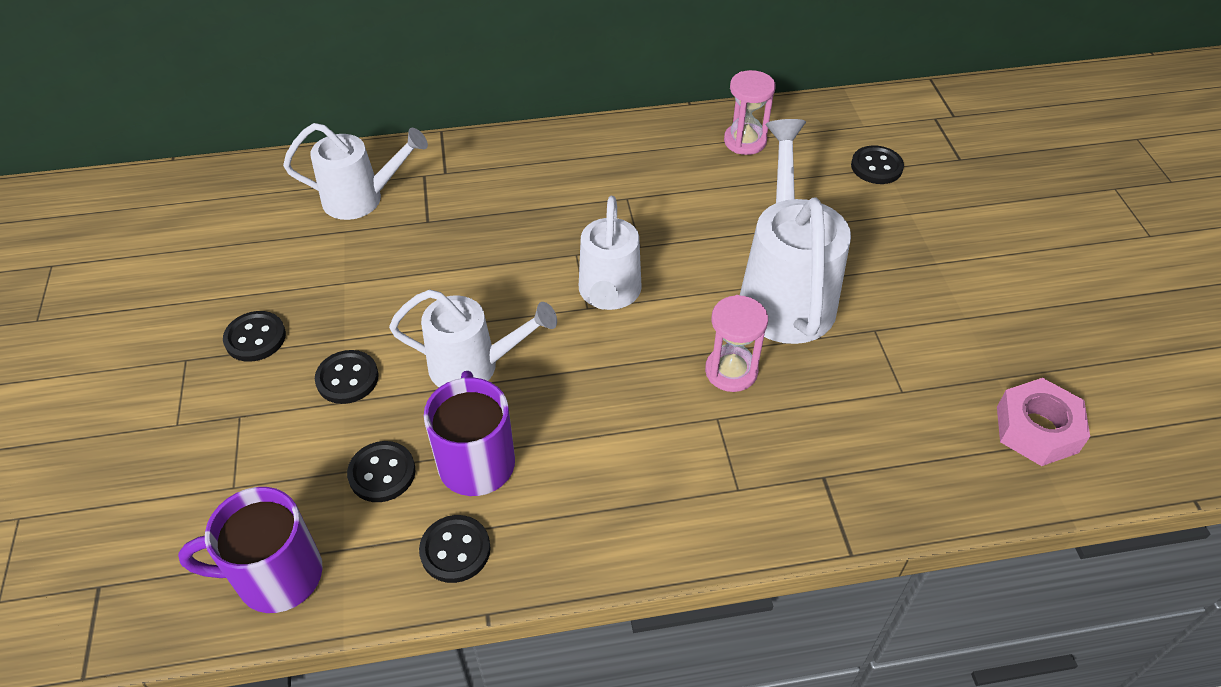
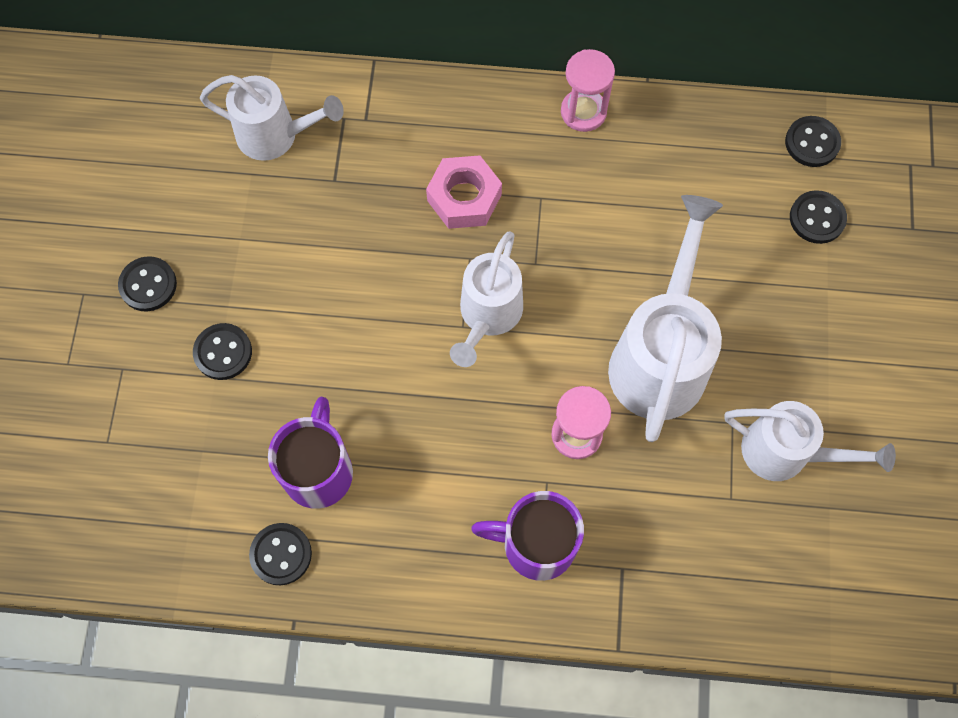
camera: 15 degrees right, 20 degrees up
purple mug [178,487,323,613] -> purple mug moved to [471,491,584,581]
black button [347,441,415,502] -> black button moved to [785,116,841,167]
white watering can [389,289,557,387] -> white watering can moved to [724,401,896,481]
pink hourglass [724,70,776,155] -> pink hourglass moved to [561,49,615,132]
pink nut [997,378,1090,466] -> pink nut moved to [426,155,502,229]

